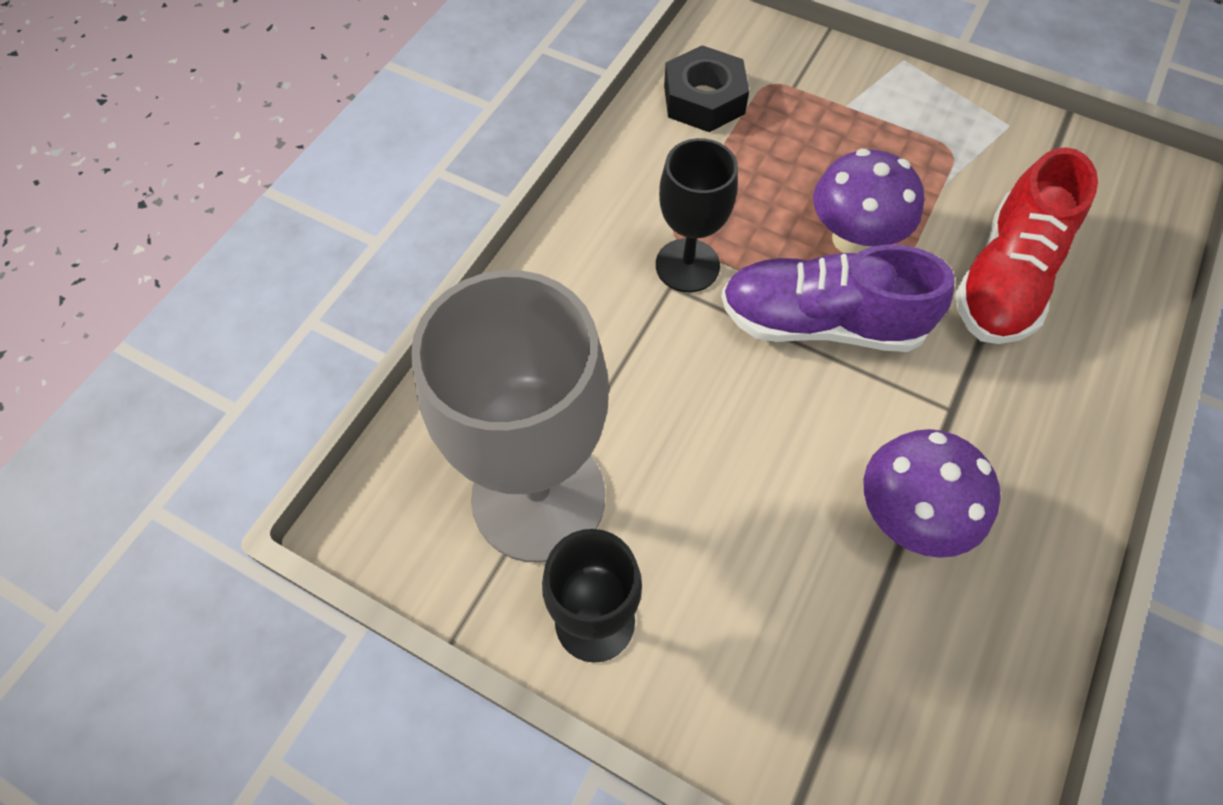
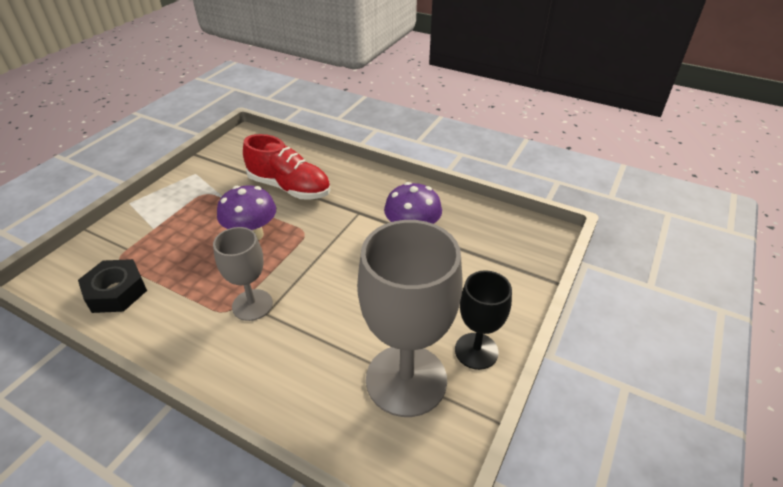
camera: 90 degrees left, 20 degrees down
black goblet [656,138,738,292] -> grey goblet [213,227,273,321]
purple shoe [721,245,955,352] -> none

